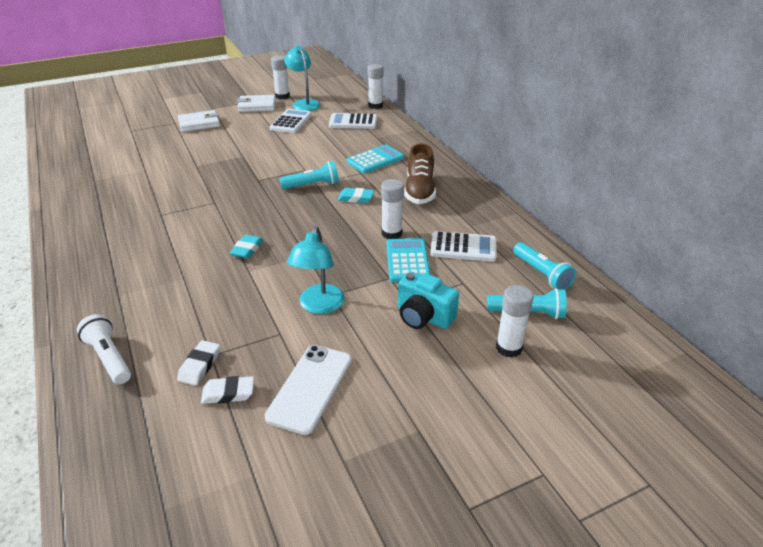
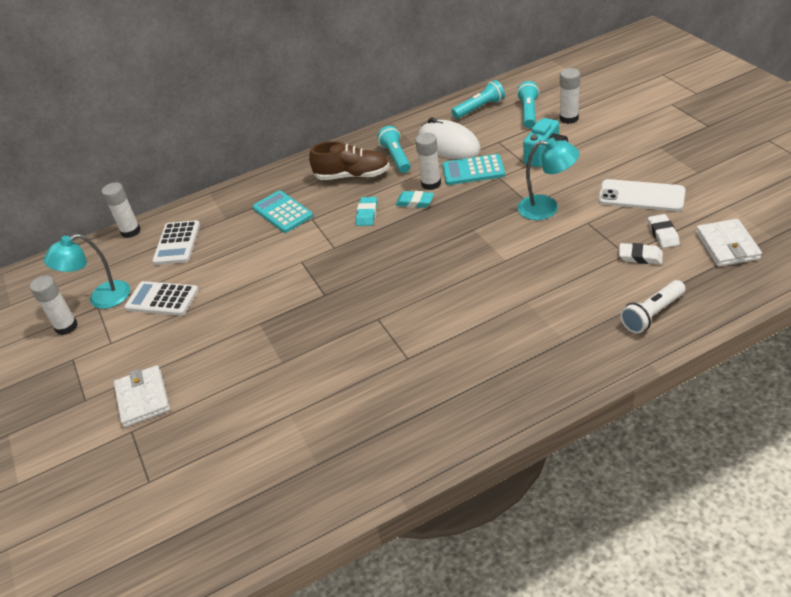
camera: 85 degrees left, 5 degrees up
turquoise eraser [230,235,264,259] -> turquoise eraser moved to [395,191,434,208]
white wallet [237,95,276,112] -> white wallet moved to [696,219,762,267]
turquoise flashlight [279,161,339,189] -> turquoise flashlight moved to [378,126,411,173]
white calculator [430,231,496,262] -> white mouse [418,117,481,159]

